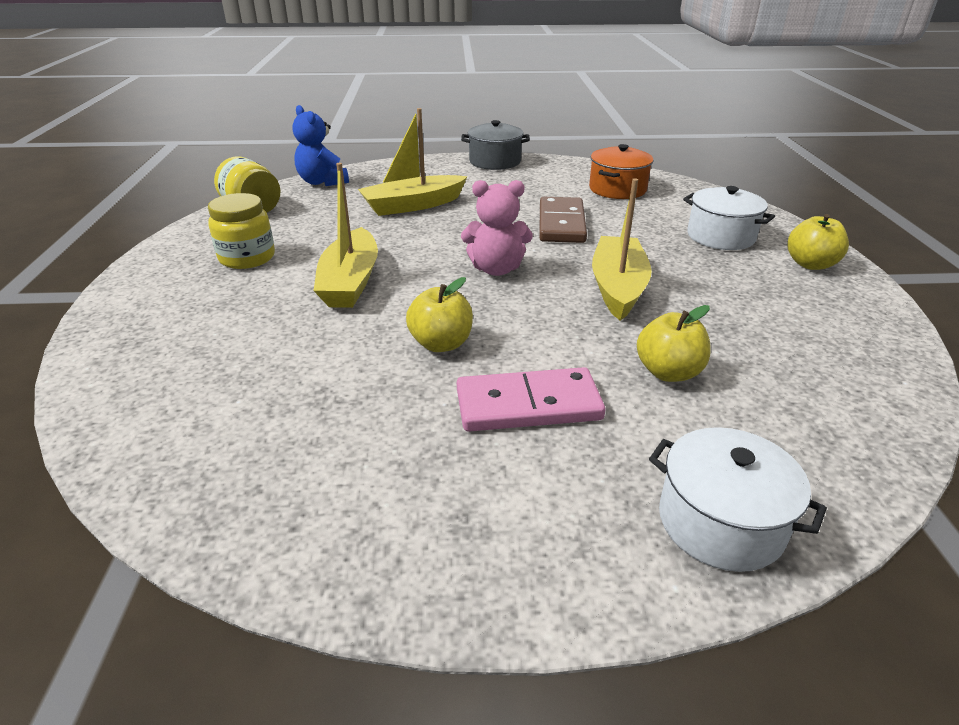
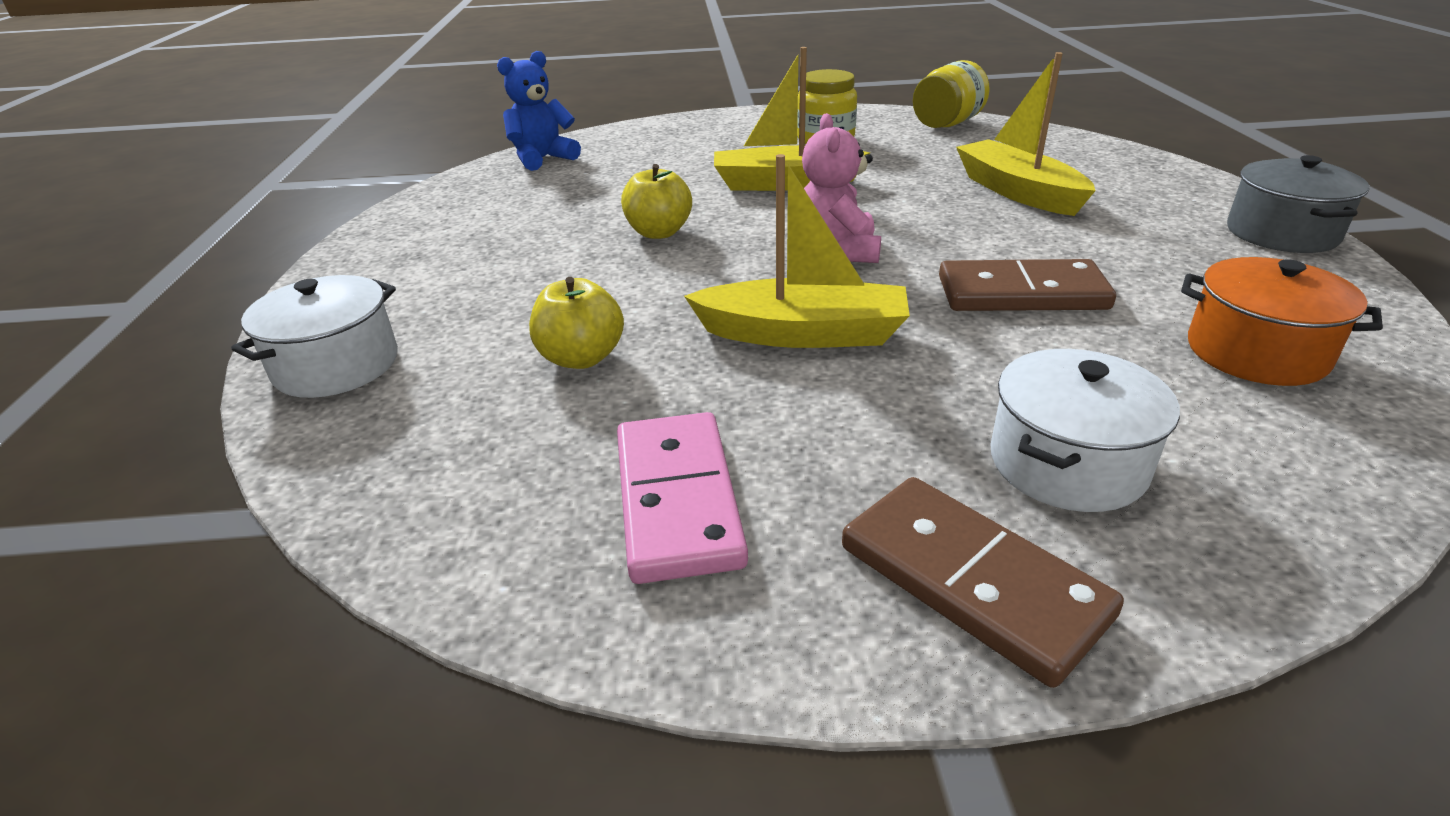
camera: 90 degrees right, 0 degrees up
blue teddy bear [293,105,349,186] -> blue teddy bear moved to [497,51,581,171]
pink domino [457,367,605,432] -> pink domino moved to [617,412,748,584]
yellow apple [787,214,849,270] -> brown domino [842,477,1124,688]

